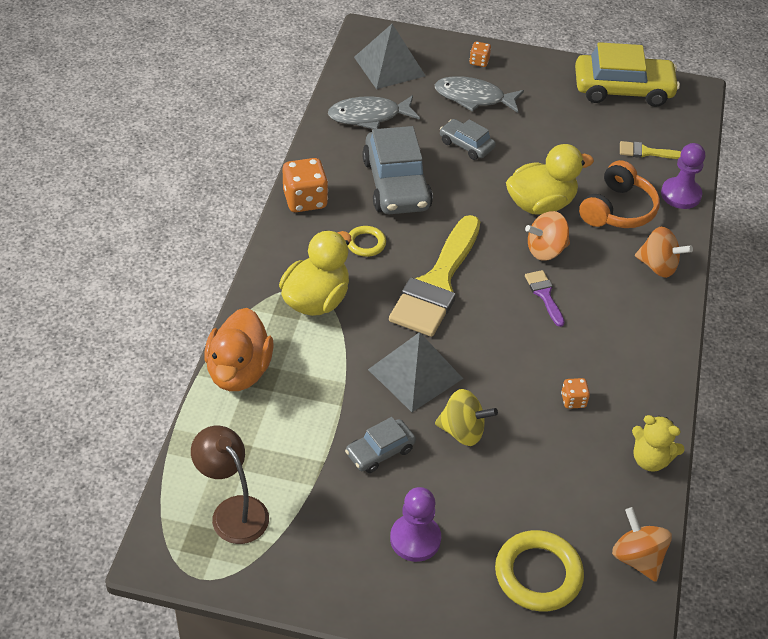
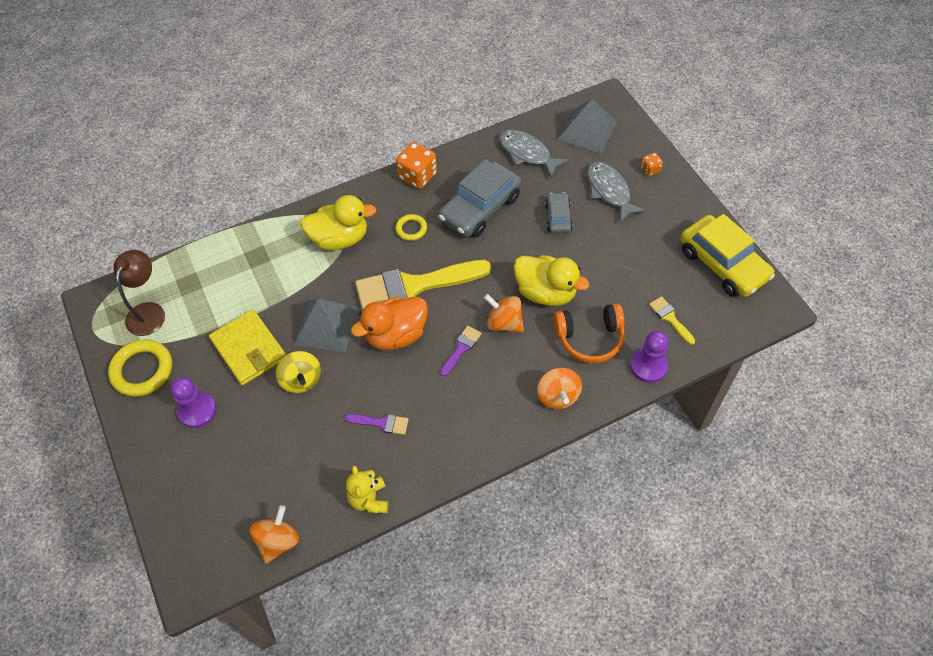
camera: 55 degrees right, 10 degrees up
orange duck [204,308,274,391] -> orange duck moved to [351,297,428,350]
grey car [345,417,416,473] -> yellow wallet [209,309,286,385]
yellow ring [495,530,584,612] -> yellow ring moved to [108,339,172,397]
orange dice [561,378,590,409] -> purple brush [345,414,409,435]

